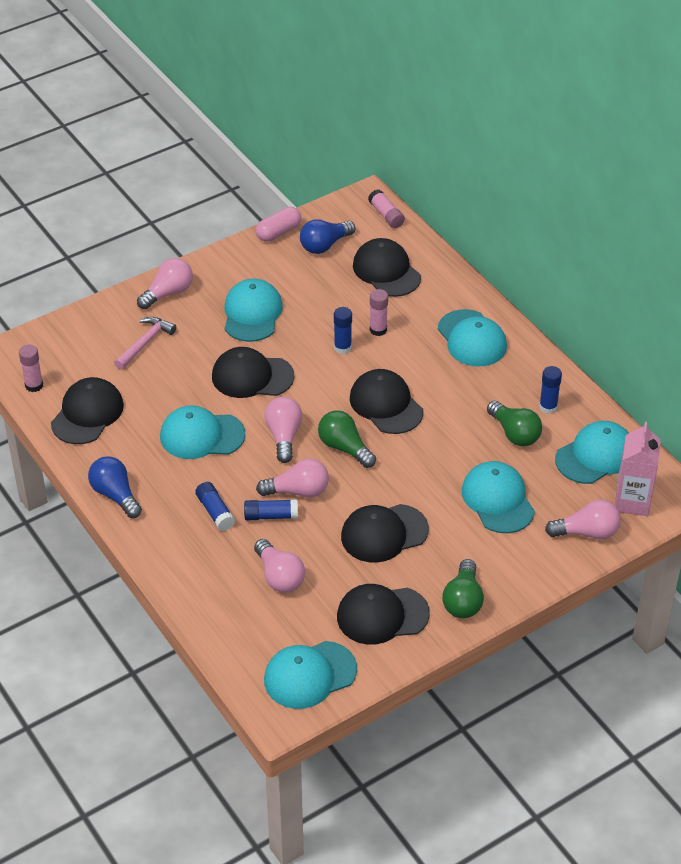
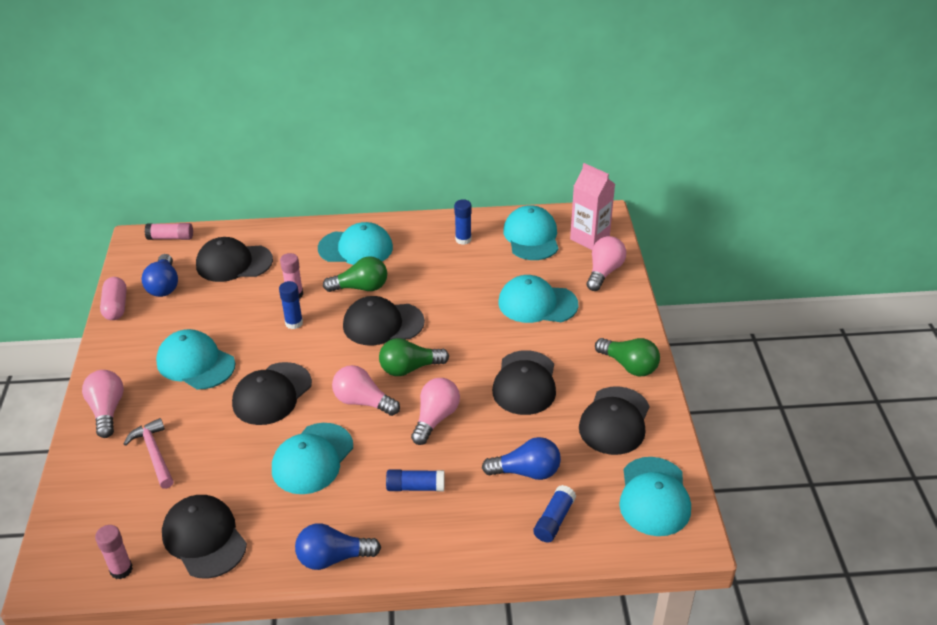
camera: 60 degrees left, 5 degrees down
blue glue stick [244,499,298,520] -> blue glue stick moved to [533,485,576,543]
pink light bulb [254,539,305,593] -> blue light bulb [482,437,561,480]
green light bulb [487,401,542,446] -> green light bulb moved to [323,256,387,292]

